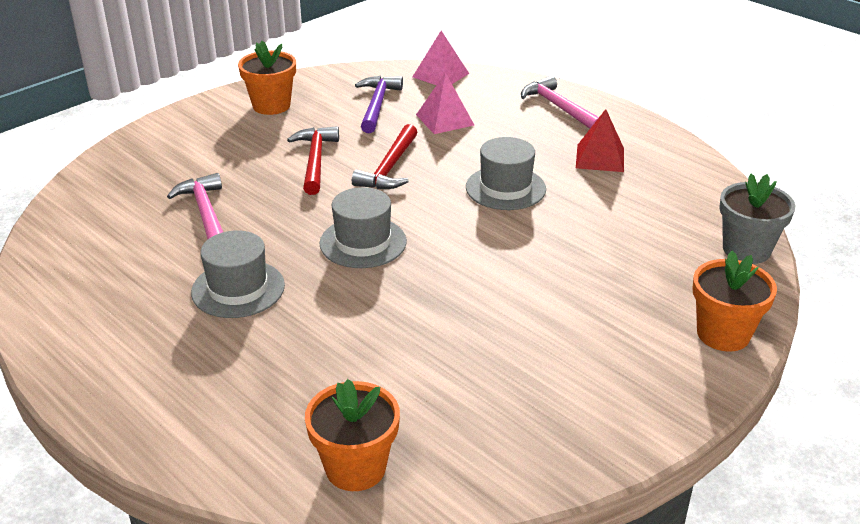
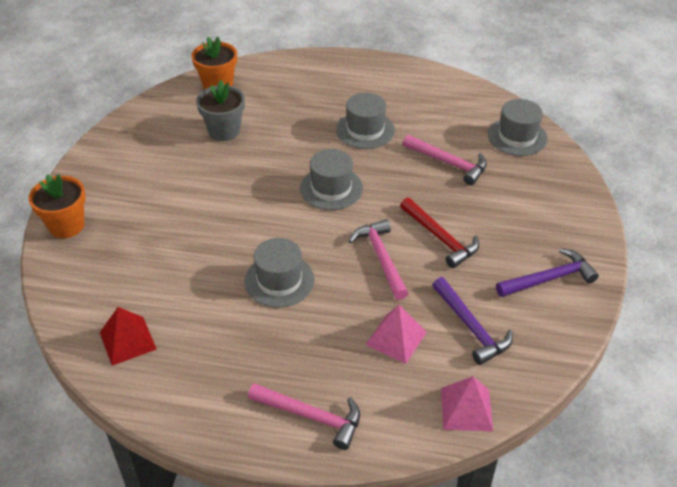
camera: 145 degrees right, 10 degrees up
orange flower pot [238,41,296,115] -> purple hammer [496,248,599,297]
red hammer [352,124,418,189] -> pink hammer [349,219,408,300]
red pyramid [576,109,624,172] -> red pyramid moved to [100,307,157,366]
grey flower pot [719,174,795,264] -> grey flower pot moved to [196,80,245,141]
none -> grey hat [488,99,548,156]

